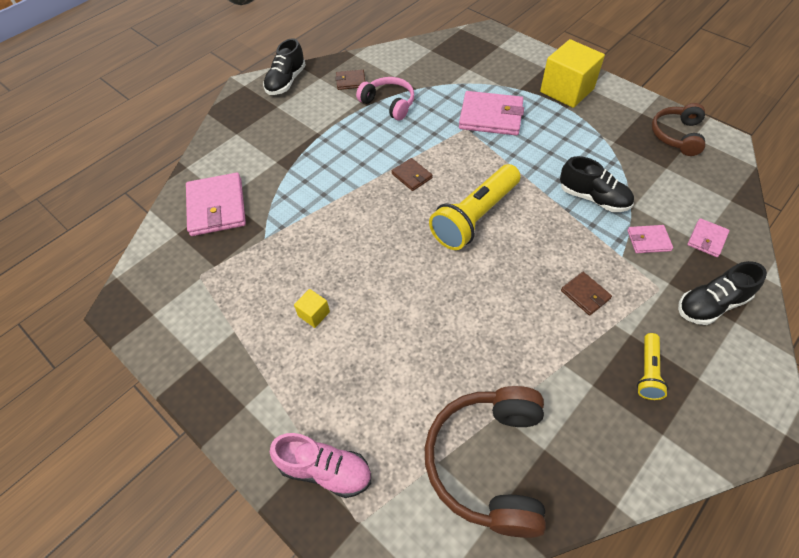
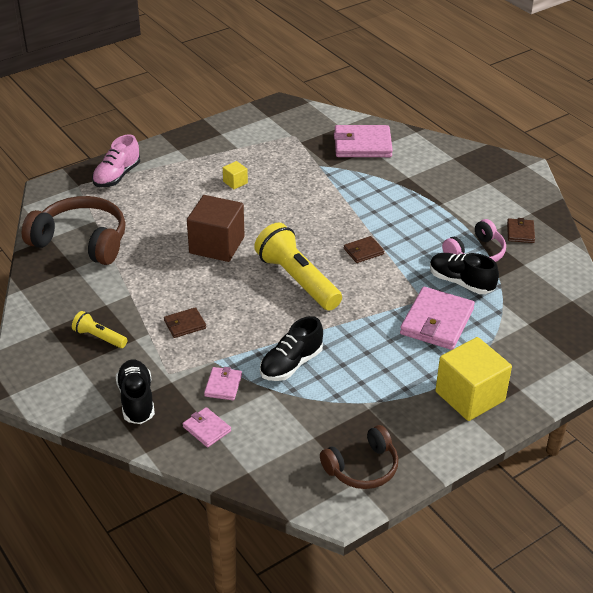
camera: 100 degrees right, 15 degrees down
black shoe [263,38,306,95] -> black shoe moved to [430,253,499,294]
brown headphones [652,103,705,156] -> brown headphones turned 120 degrees clockwise [320,425,398,489]
none -> brown cube [187,195,245,262]

